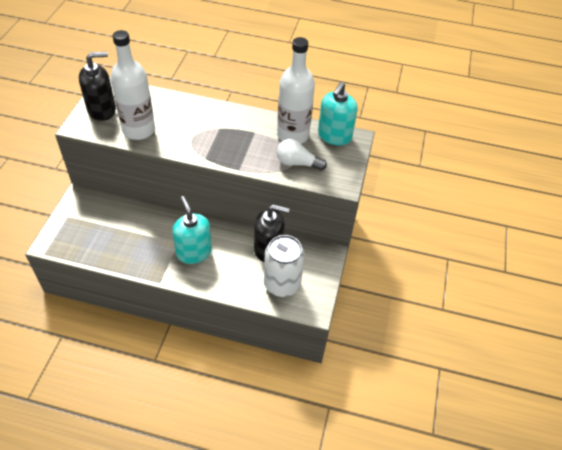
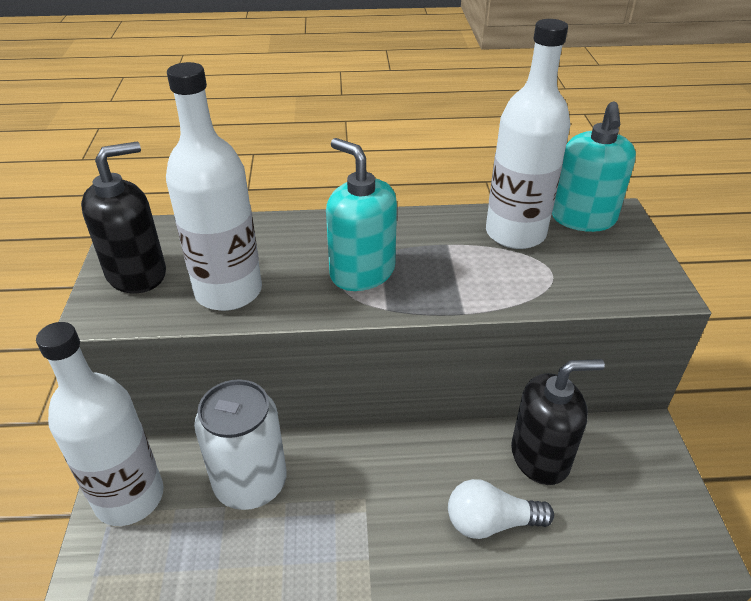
camera: 15 degrees left, 10 degrees down
turquoise soap dispenser [172,196,212,264] -> turquoise soap dispenser moved to [326,138,397,291]
white can [264,235,305,297] -> white can moved to [194,379,287,510]
white light bulb [277,139,327,171] -> white light bulb moved to [448,479,554,539]
none -> white bottle [36,322,164,526]

